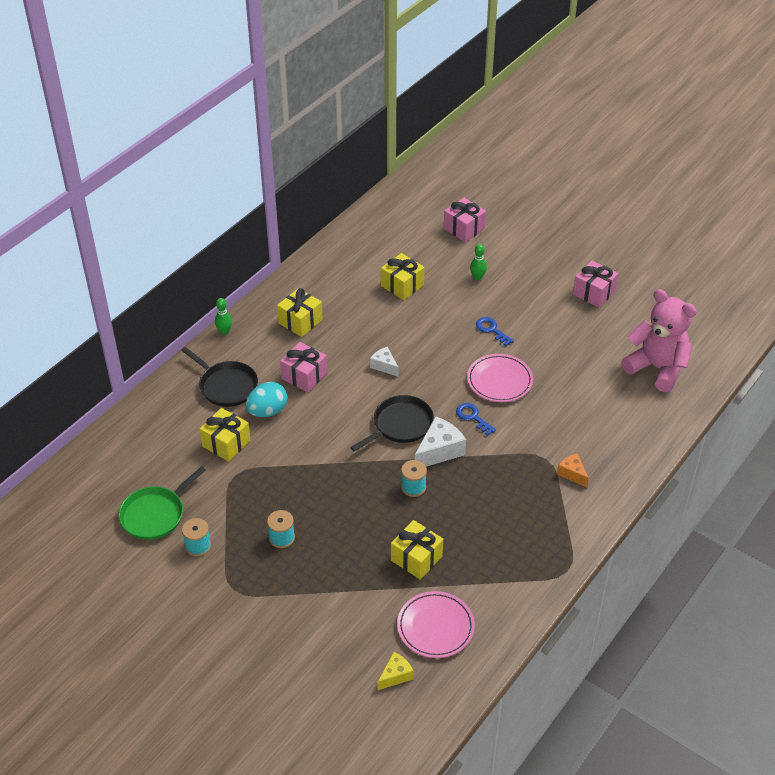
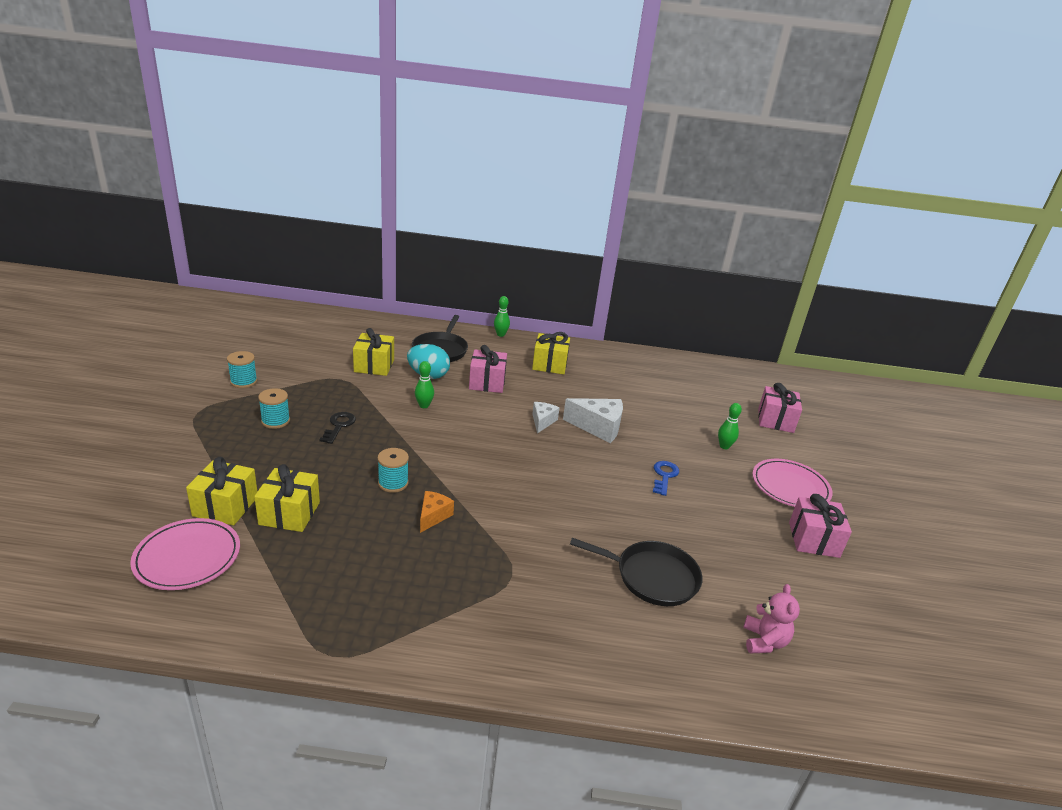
camera: 55 degrees right, 15 degrees down
green pan [119,466,206,540] -> none
black pan [350,395,434,452] -> black pan moved to [570,538,702,606]
yellow cheese [377,652,414,690] -> none
yellow gift [381,253,424,300] -> yellow gift moved to [186,457,257,525]
white cheese [414,416,466,467] -> white cheese moved to [563,398,623,443]
blue key [456,403,496,436] -> none
pink plate [467,354,533,402] -> pink plate moved to [753,459,833,507]
orange cheese [557,453,589,487] -> orange cheese moved to [420,491,454,533]
pink teddy bear [621,289,697,392] -> pink teddy bear [743,584,800,653], size x0.48
none -> black key [319,412,356,444]
none -> green bowling pin [415,361,434,408]

